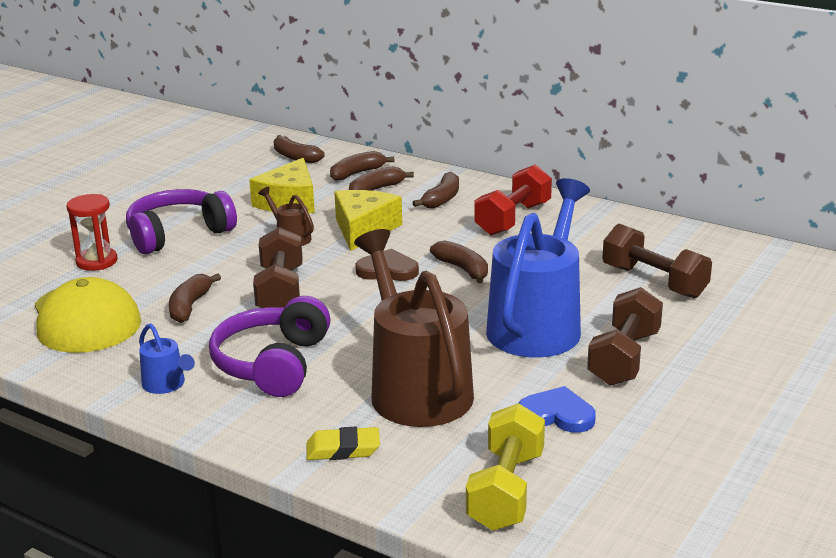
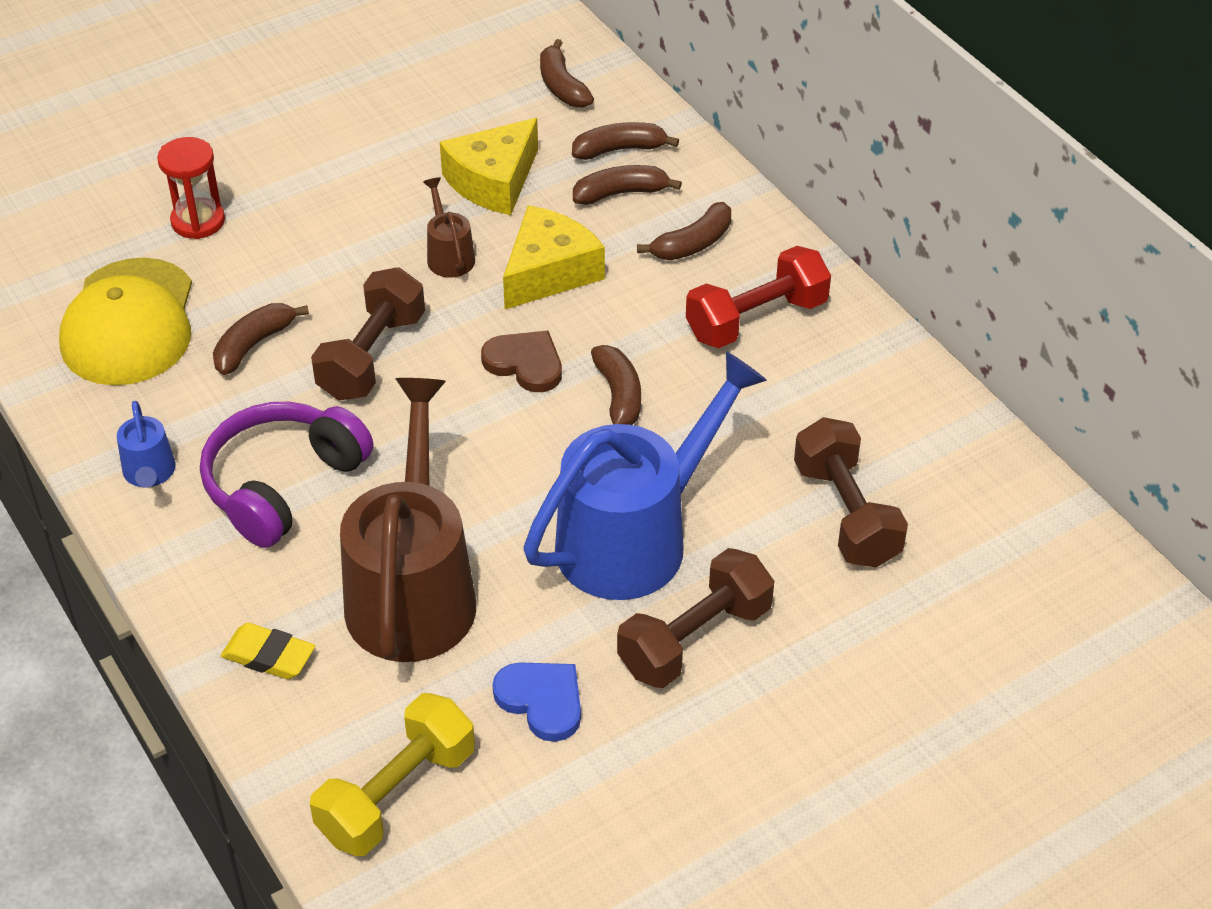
camera: 25 degrees right, 20 degrees up
purple headphones [126,189,237,254] -> none

